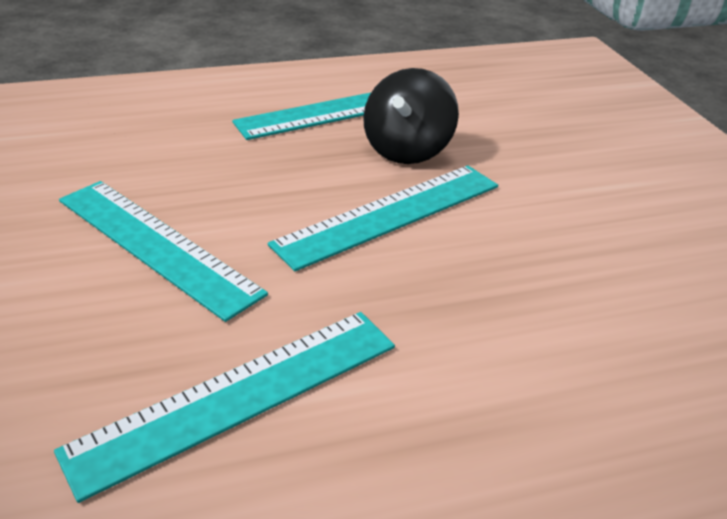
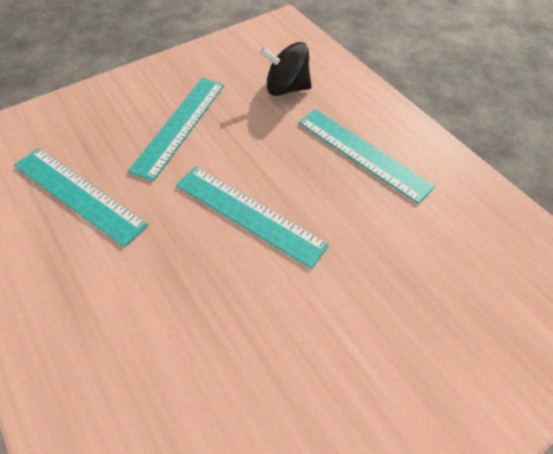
camera: 70 degrees right, 20 degrees up
black spinning top [363,68,459,164] -> black spinning top moved to [260,42,312,96]

